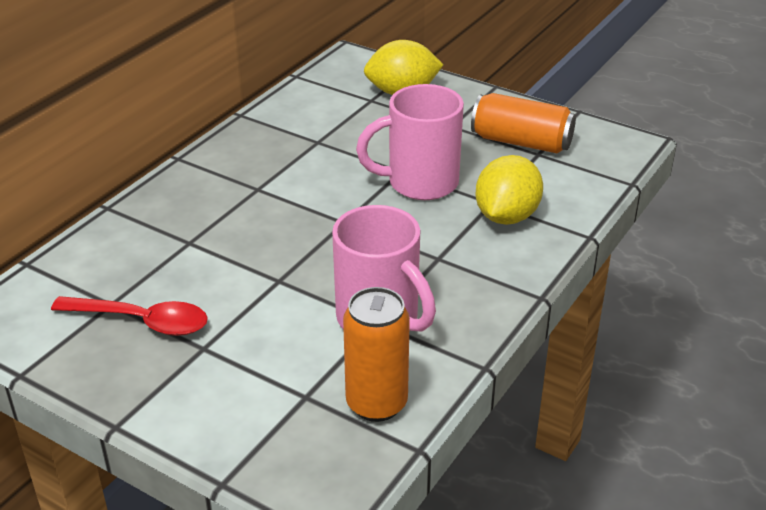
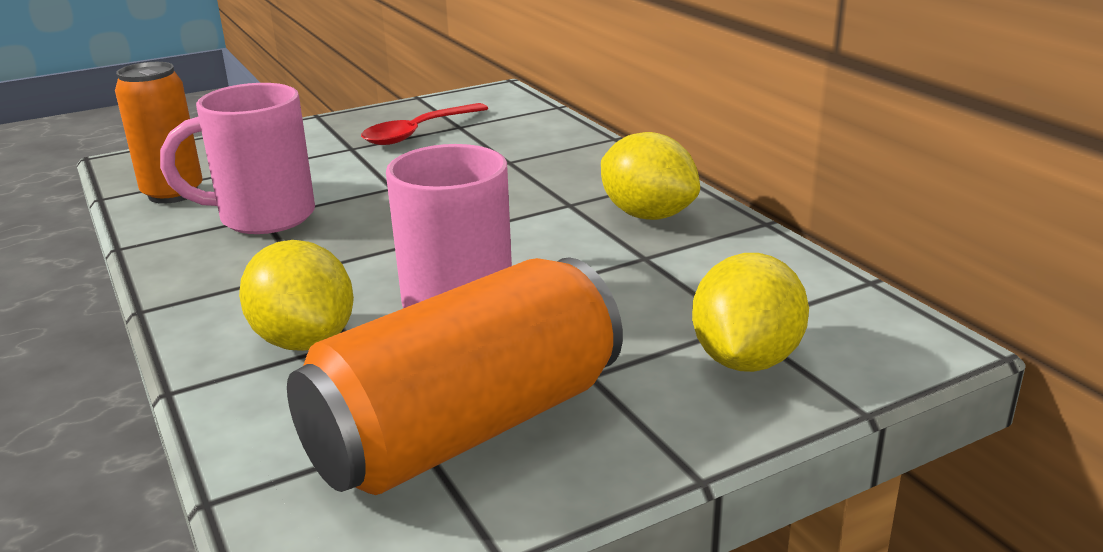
camera: 120 degrees right, 10 degrees down
orange can [471,93,576,153] -> orange can [287,257,623,495], size x1.55
none -> yellow lemon [601,132,700,220]

